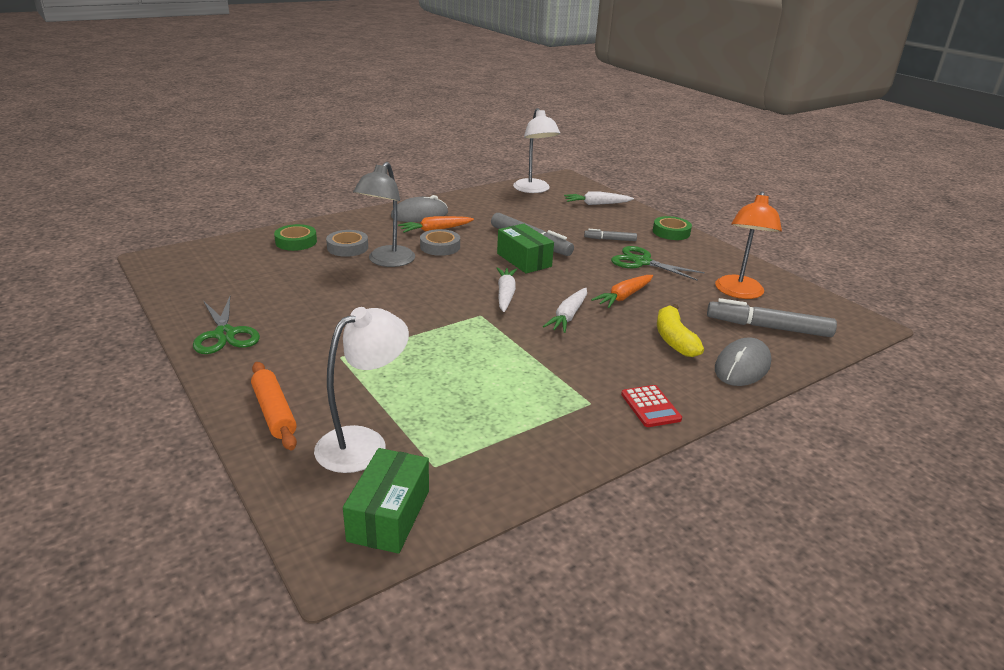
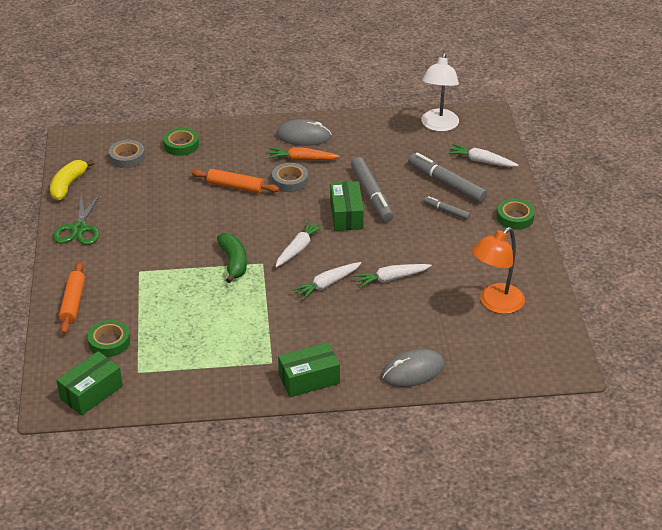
camera: 30 degrees right, 10 degrees up
white lamp [314,307,409,473] -> green tape [87,320,130,357]
grey tape [326,230,368,257] -> grey tape moved to [109,140,145,168]
grey lamp [353,162,415,267] -> orange rolling pin [192,169,280,193]
orange carrot [591,275,653,308] -> white carrot [354,264,432,287]
green scissors [611,246,705,281] -> none
red calculator [621,385,682,427] -> green box [278,343,340,397]
yellow banana [657,304,704,357] -> yellow banana moved to [50,160,94,201]
grey marker [707,298,837,337] -> grey marker moved to [408,153,487,203]
none -> green banana [217,233,247,283]

